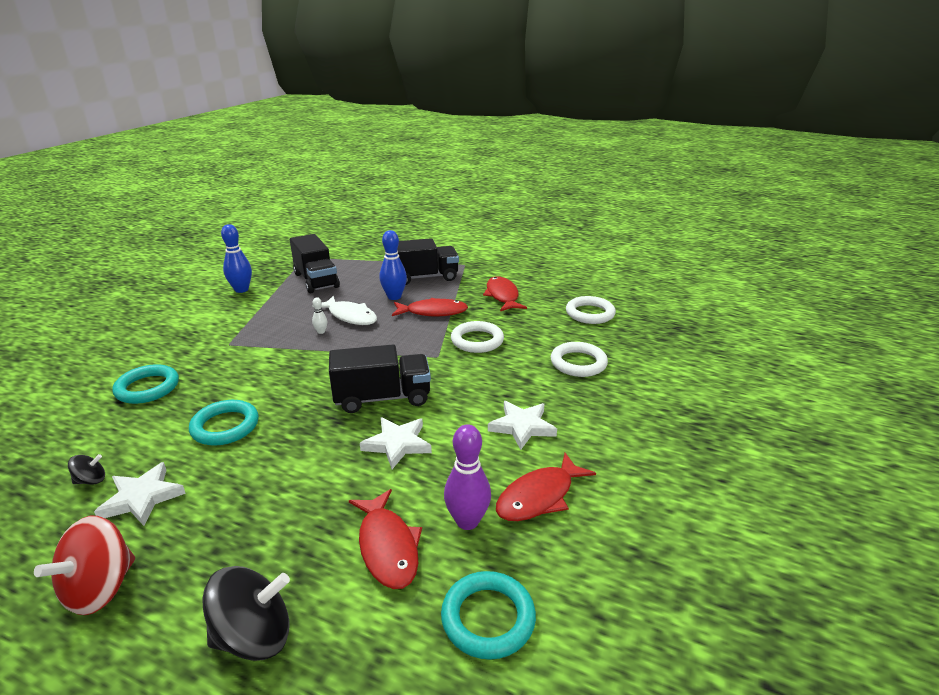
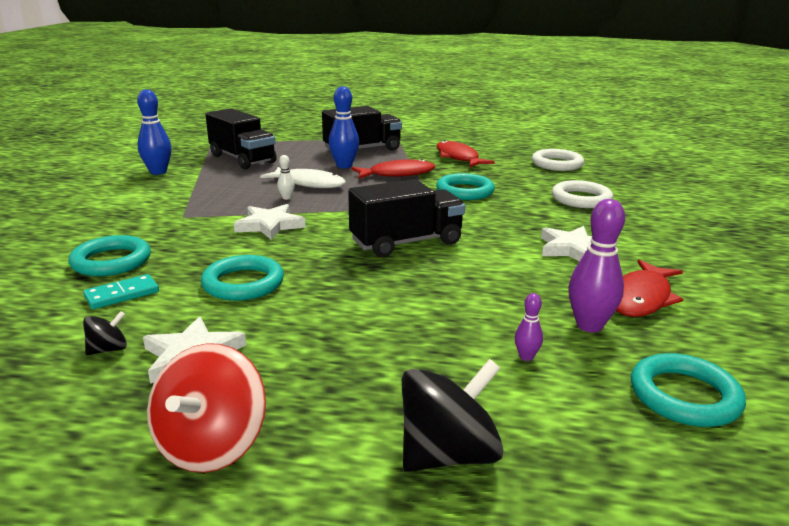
camera: 15 degrees left, 5 degrees down
red fish [349,489,422,589] -> purple bowling pin [515,293,543,361]
white star [360,417,432,469] -> white star moved to [234,204,306,240]
white ring [451,321,504,353] -> turquoise ring [436,173,495,200]
none -> turquoise domino [83,274,159,309]

